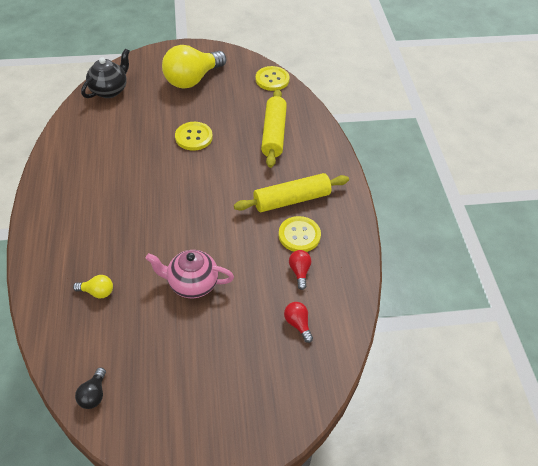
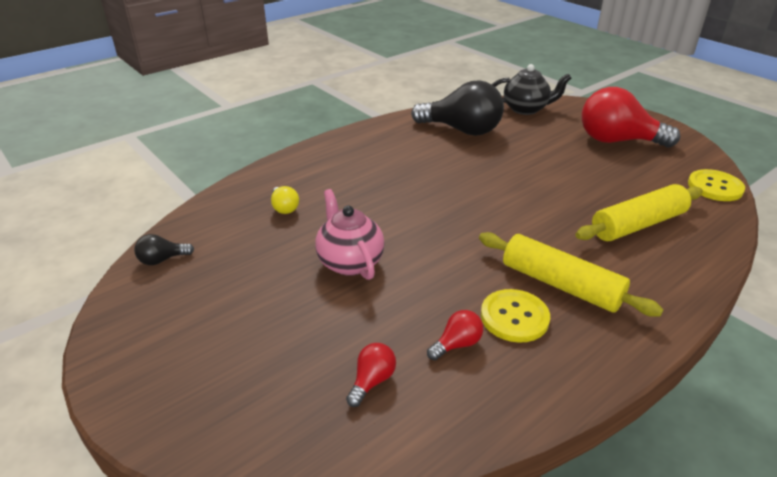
camera: 60 degrees right, 15 degrees down
yellow light bulb [162,45,226,89] -> red light bulb [582,87,680,147]
yellow button [175,122,213,151] -> none
none -> black light bulb [411,80,504,136]

